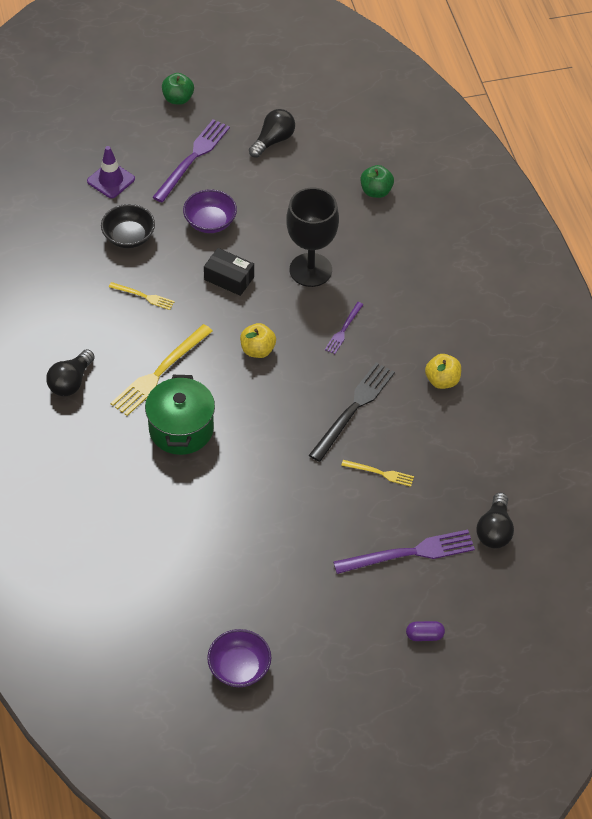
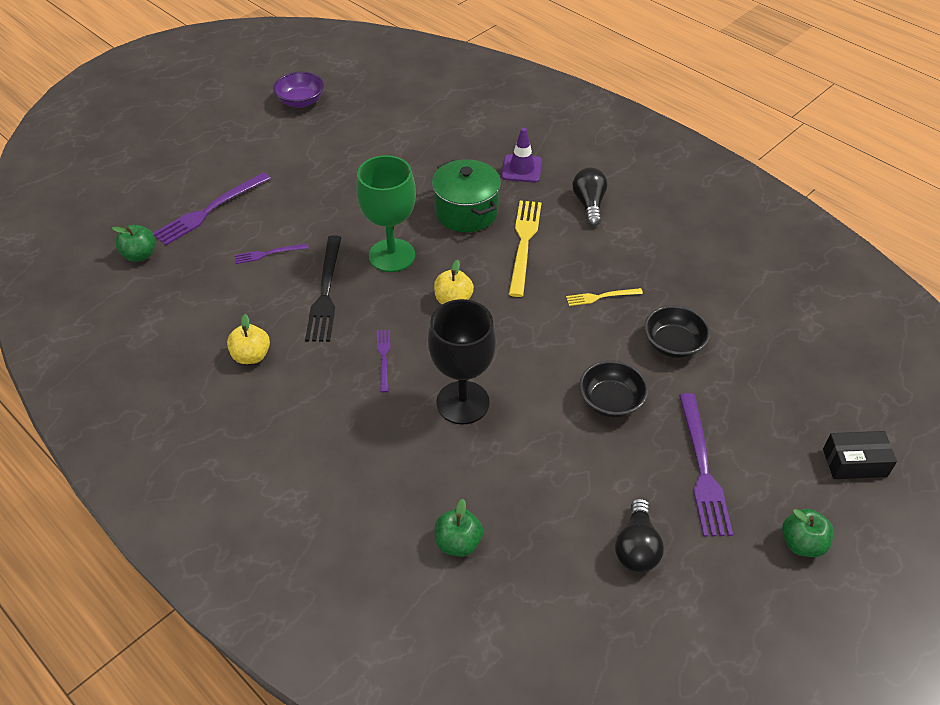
camera: 150 degrees right, 5 degrees down
purple traffic cone [87,146,135,198] -> purple traffic cone moved to [501,128,542,183]
purple bowl [183,189,237,233] -> black bowl [579,360,648,418]
black box [204,248,254,296] -> black box moved to [823,431,897,479]
yellow fork [341,460,414,487] -> purple fork [235,243,309,264]
purple capsule [406,621,445,641] -> none
black light bulb [476,493,514,548] -> green apple [112,225,155,262]
none -> green goblet [356,155,416,272]

